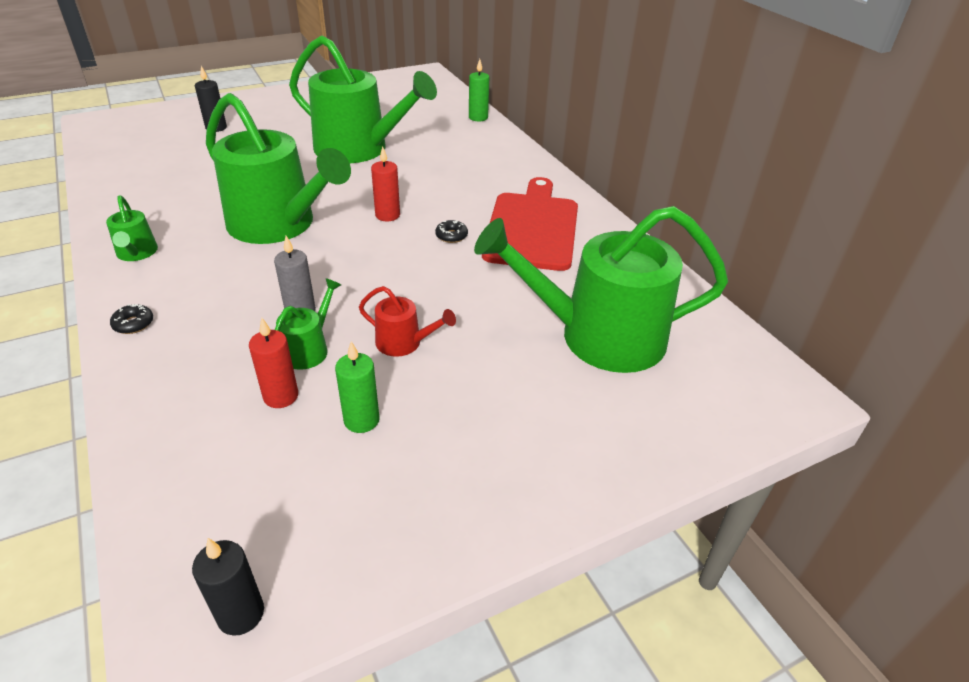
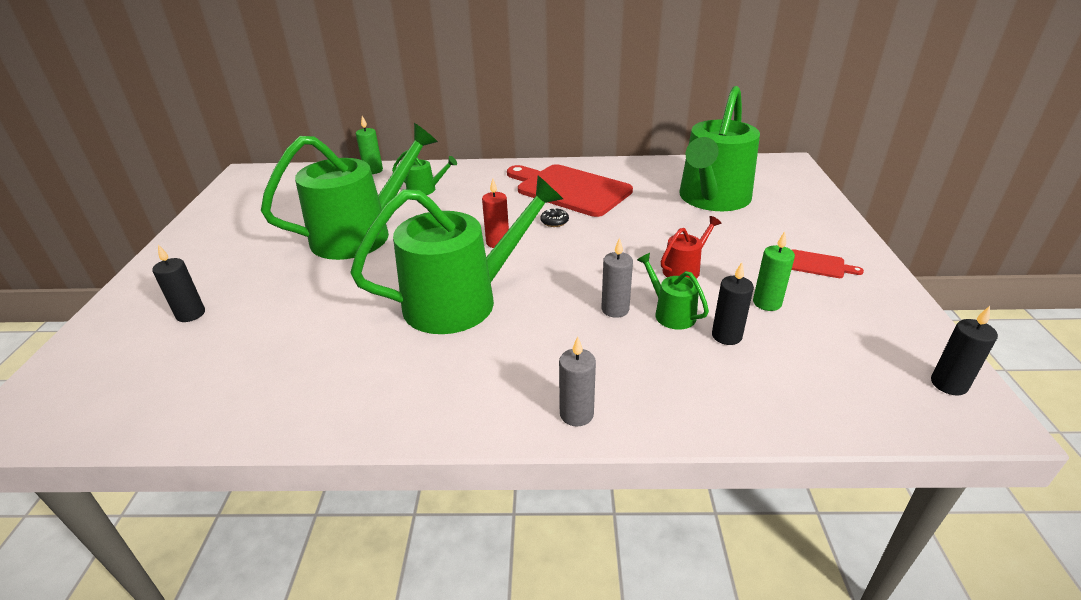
camera: 60 degrees left, 5 degrees down
green watering can [106,195,158,261] -> green watering can moved to [392,150,457,195]
black donut [110,304,153,334] -> grey candle [559,336,596,427]
red candle [249,318,298,408] -> black candle [712,262,754,345]
none -> red cutting board [791,249,864,278]

